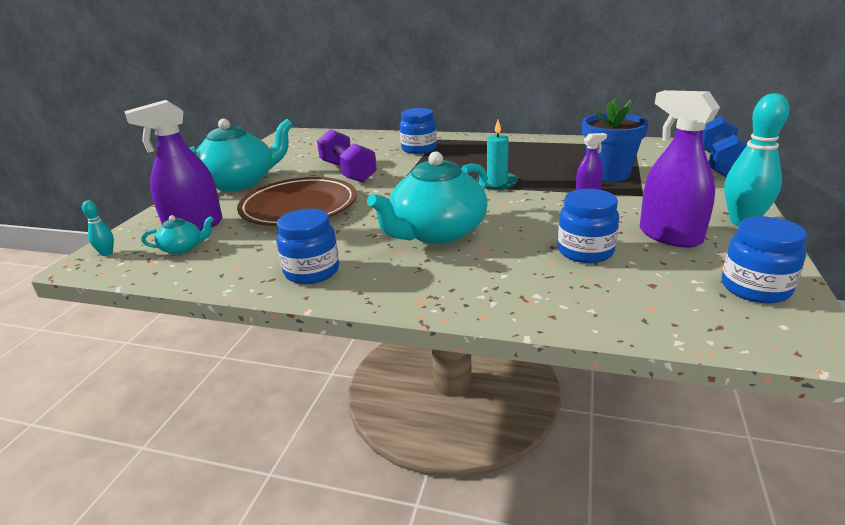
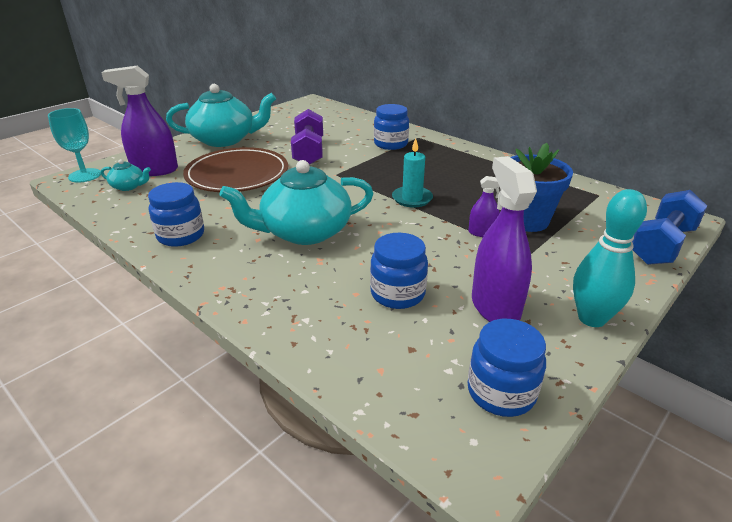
camera: 25 degrees right, 5 degrees up
turquoise bowling pin [82,200,114,256] -> turquoise goblet [48,108,101,182]

